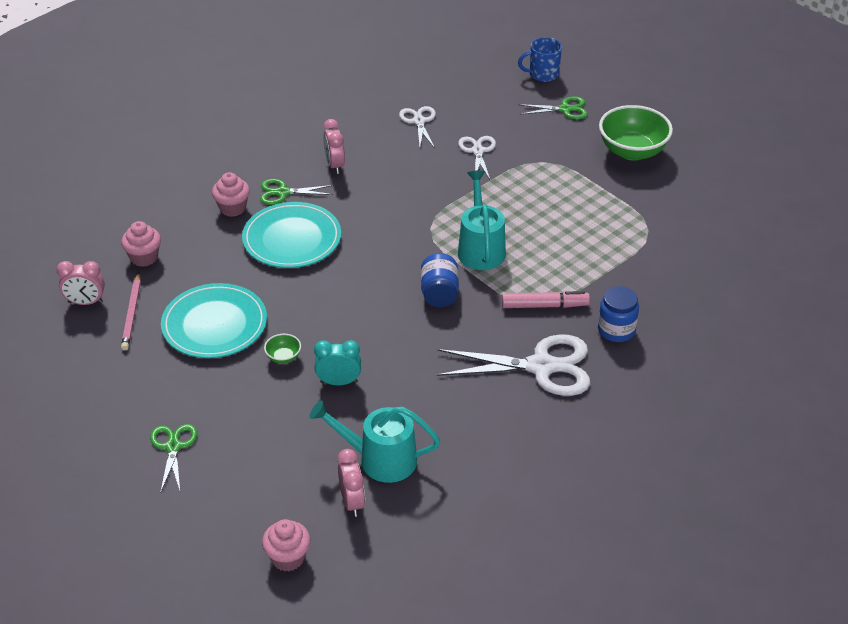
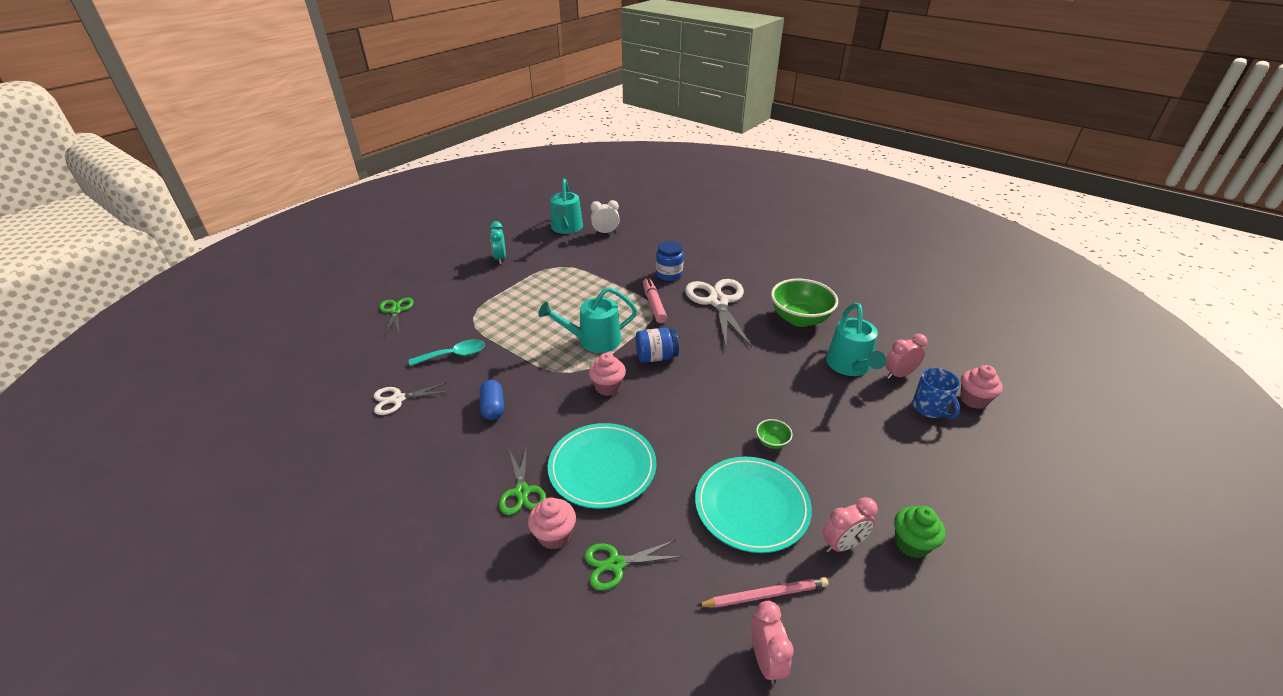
camera: 100 degrees left, 5 degrees down
pink cupcake [121,221,161,267] -> pink cupcake moved to [589,353,626,396]
green scissors [150,424,197,493] -> green scissors moved to [584,540,682,590]
turquoise clock [314,340,361,385] -> turquoise clock moved to [490,221,506,264]
pink clock [323,119,345,174] -> pink clock moved to [823,497,878,553]
white scissors [458,136,496,179] -> turquoise spoon [409,339,485,366]
blue mug [518,37,562,82] -> blue mug moved to [912,368,960,419]
green bowl [599,105,673,161] -> green bowl moved to [771,279,838,327]
none -> blue capsule [479,380,504,420]
none -> turquoise watering can [550,179,583,234]
none -> white clock [591,200,620,234]
none -> green cupcake [894,506,946,558]

